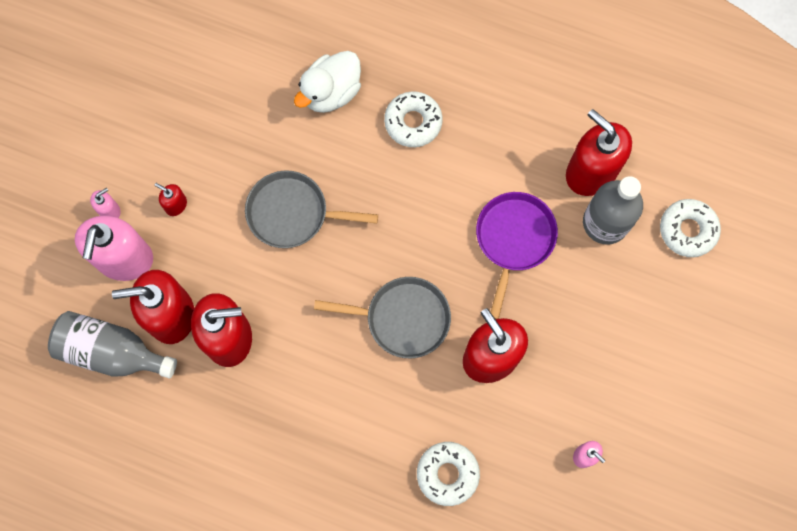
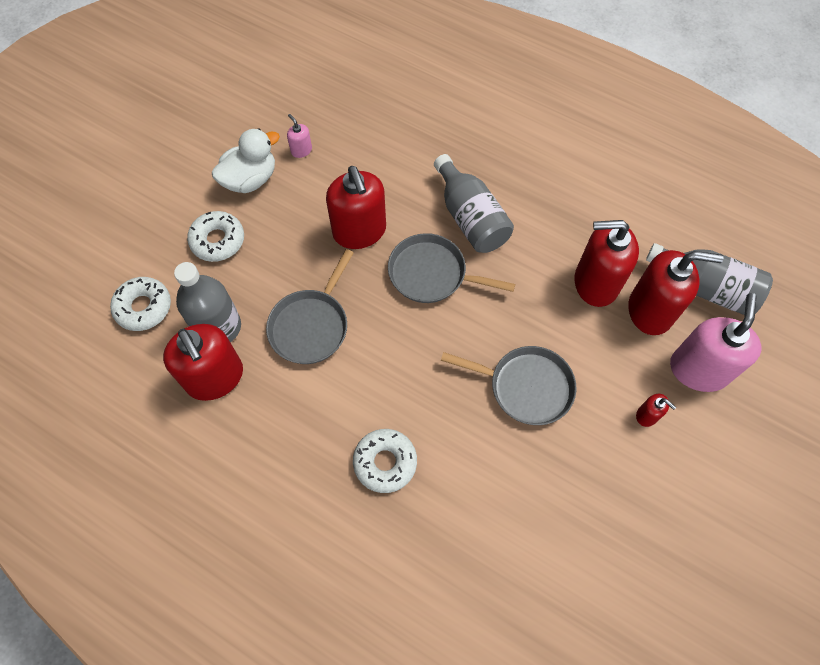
camera: 170 degrees left, 10 degrees down
pink soap dispenser [90,188,121,218] -> none
white duck [294,51,361,113] -> white duck moved to [212,128,280,193]
white donut [417,442,480,506] -> white donut moved to [187,211,244,262]
purple pan [476,192,558,319] -> grey pan [266,249,353,364]
none -> grey bottle [434,154,514,253]

